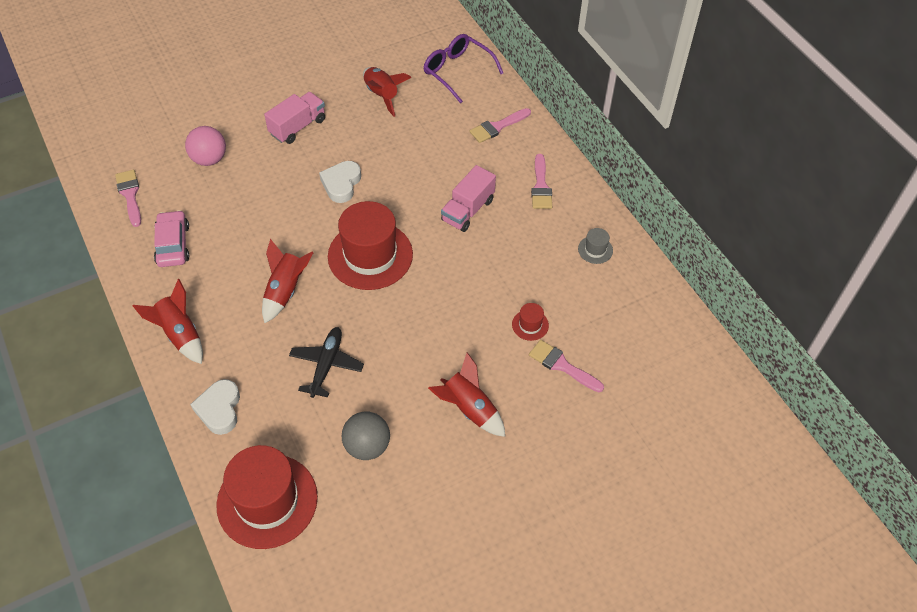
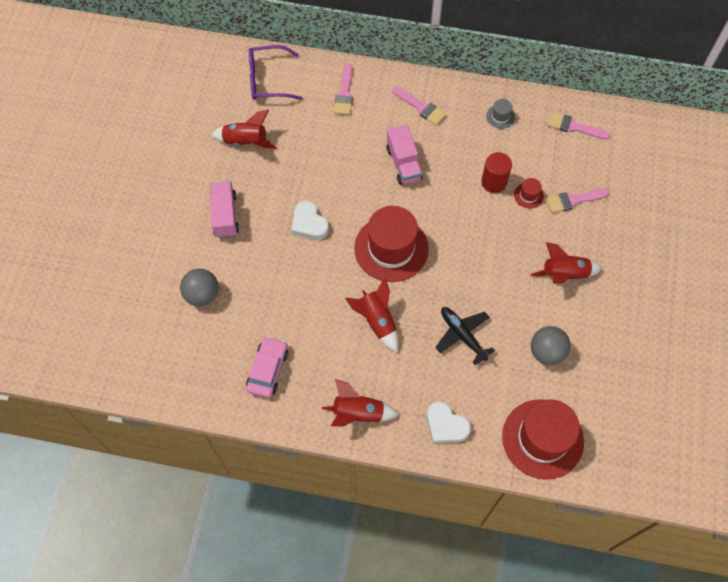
camera: 50 degrees left, 10 degrees up
pink brush [115,170,141,227] -> pink brush moved to [547,112,610,139]
pink car [154,210,189,267] -> pink car turned 75 degrees clockwise [246,336,288,398]
pink ball [185,126,226,166] -> grey ball [180,269,219,307]
none -> red cylinder [481,152,512,193]

